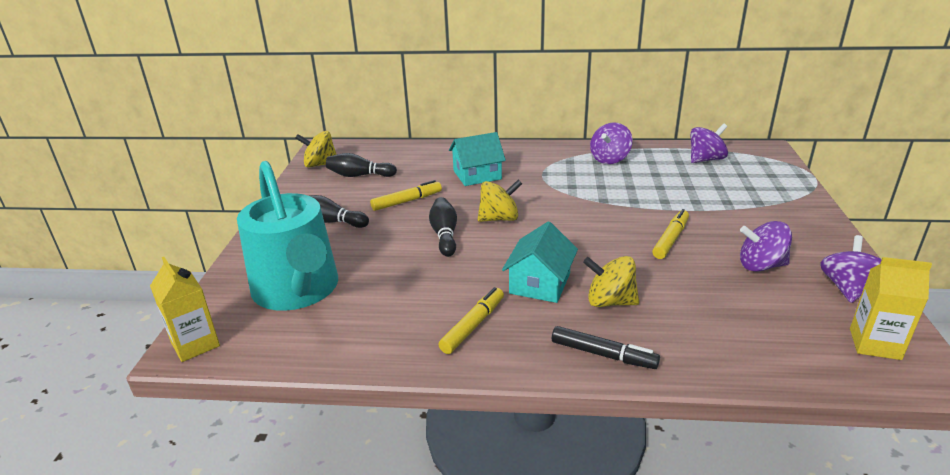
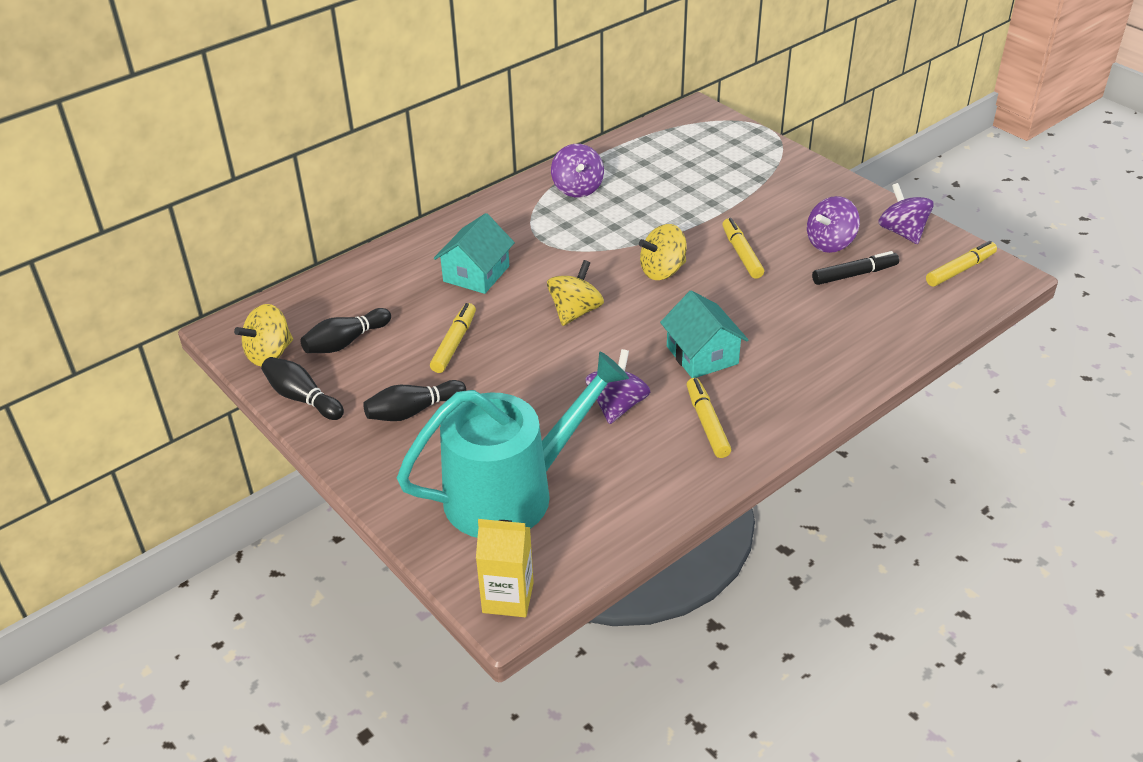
camera: 45 degrees left, 10 degrees up
turquoise watering can [237,161,338,311] -> turquoise watering can turned 45 degrees counterclockwise [397,352,629,538]
black bowling pin [429,197,457,257] -> black bowling pin moved to [261,357,344,420]
black marker [552,326,660,369] -> black marker moved to [812,251,899,285]
yellow spinning top [583,256,639,307] -> yellow spinning top moved to [639,224,687,280]
purple spinning top [690,123,728,163] -> purple spinning top moved to [585,349,650,424]
yellow carton [850,257,932,360] -> yellow marker [926,241,997,287]

